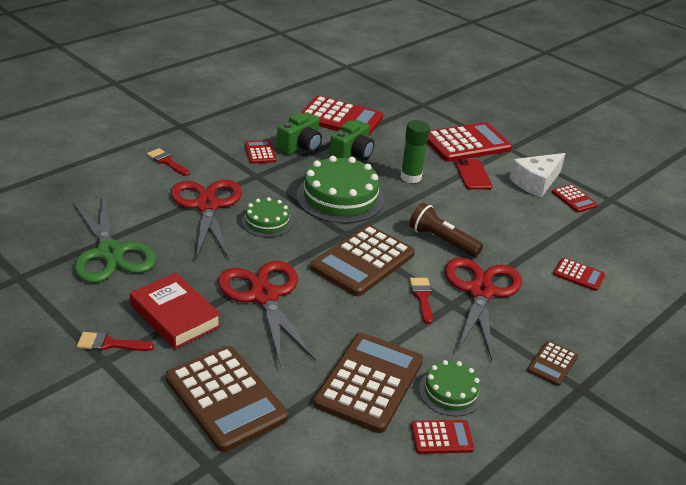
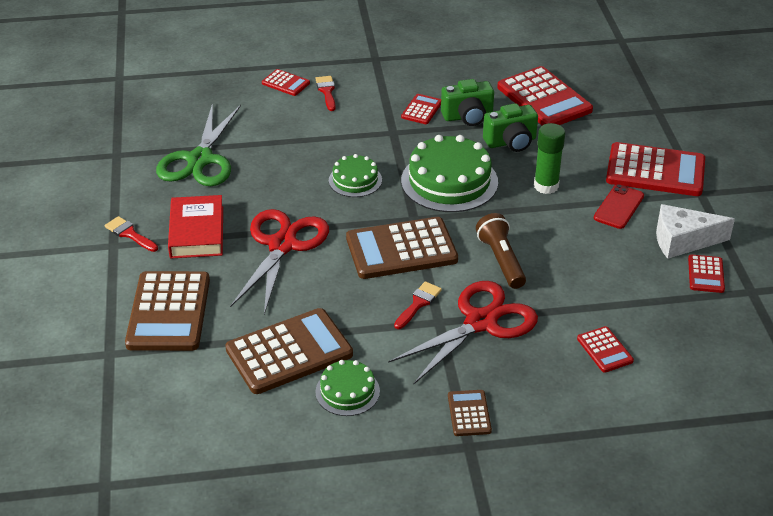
camera: 40 degrees right, 5 degrees up
red scissors [171,180,242,259] -> none
red calculator [411,420,474,454] -> red calculator moved to [262,69,310,96]
brown calculator [527,341,578,386] -> brown calculator turned 105 degrees clockwise [448,390,492,436]

